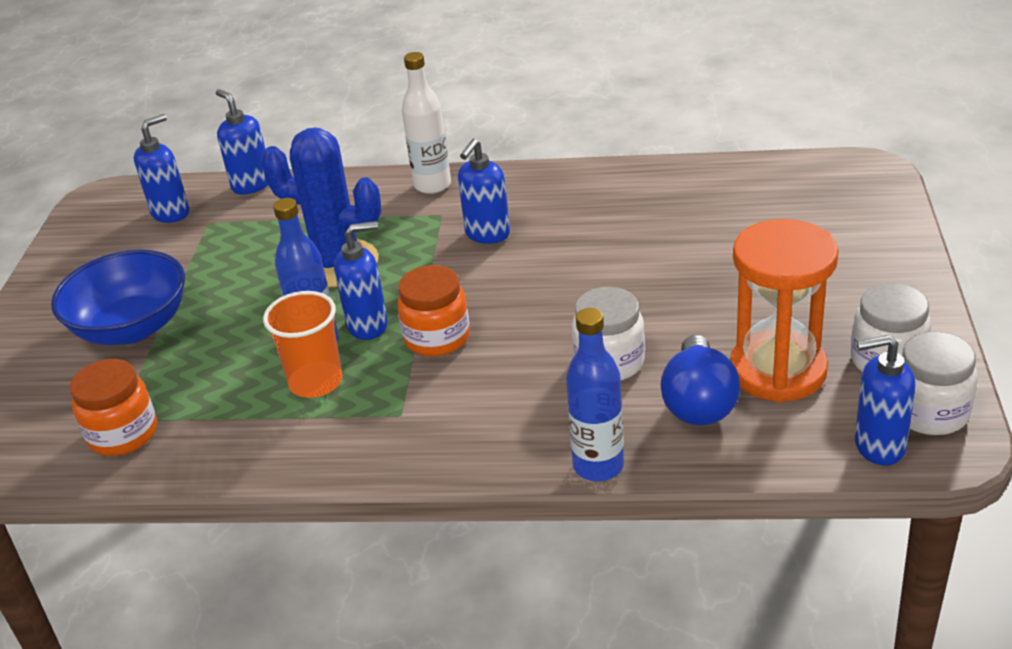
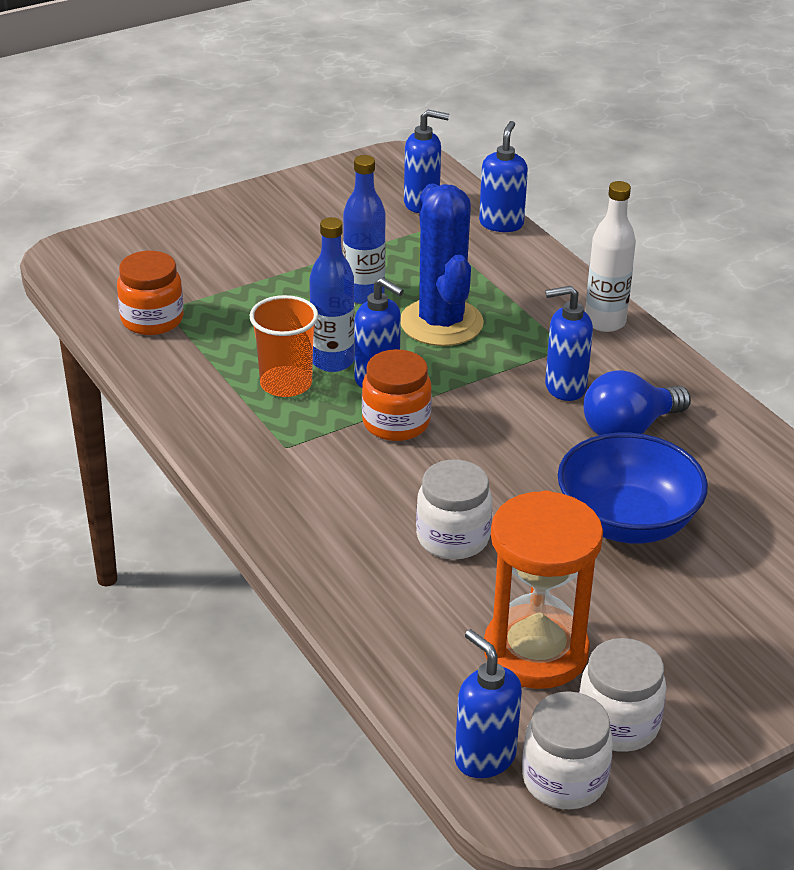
camera: 50 degrees right, 0 degrees up
blue bowl [51,250,185,345] -> blue bowl moved to [558,433,708,544]
blue bottle [566,308,624,481] -> blue bottle moved to [343,155,386,304]
blue light bulb [660,335,740,426] -> blue light bulb moved to [583,370,691,435]

